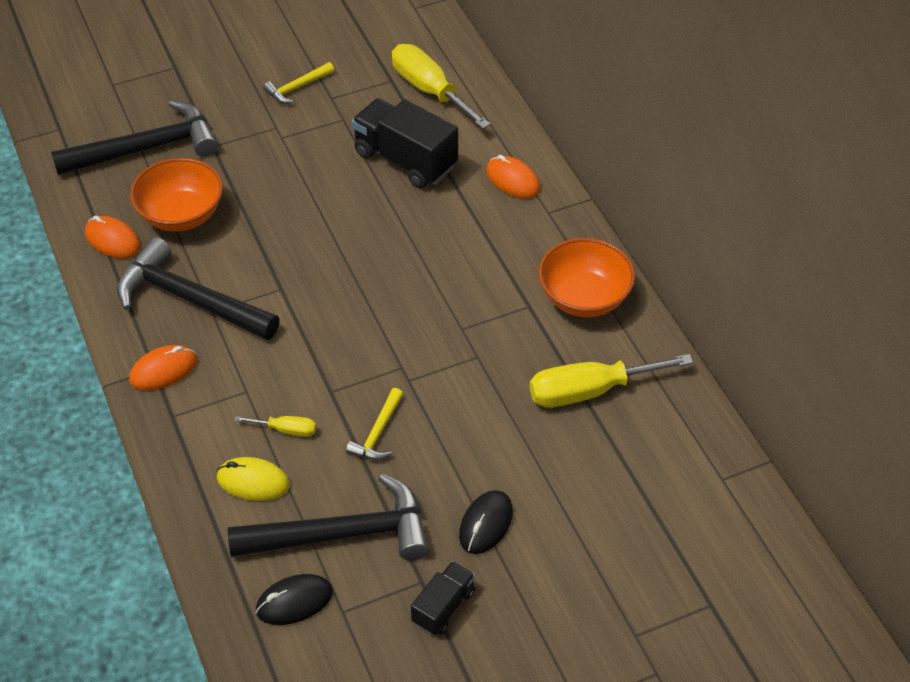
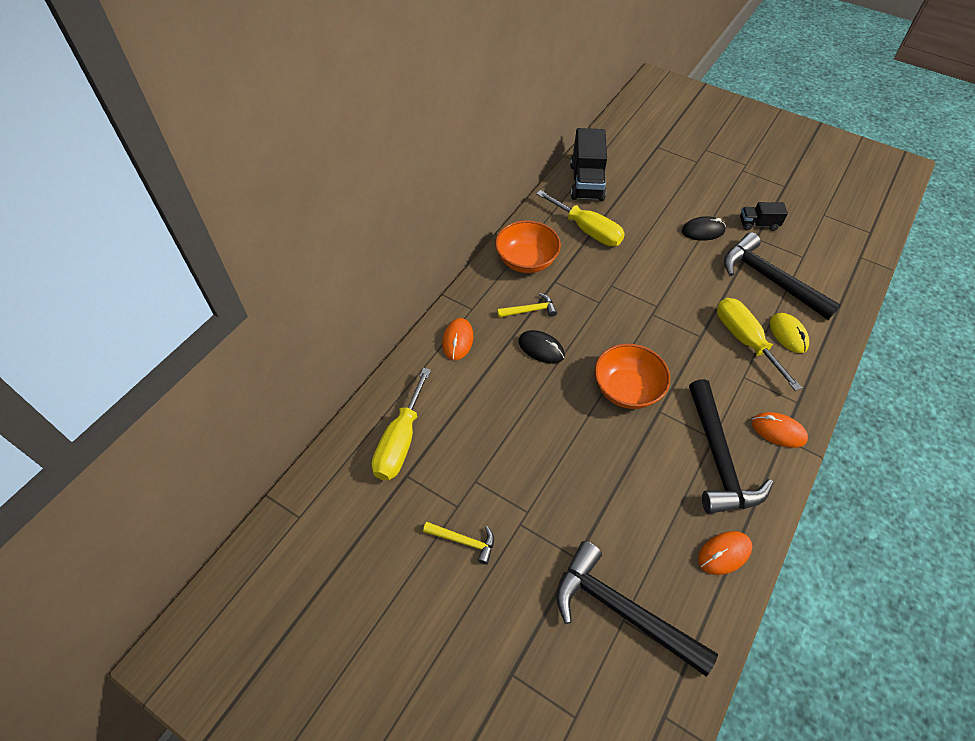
camera: 125 degrees left, 5 degrees up
orange mouse [85,215,141,259] -> orange mouse turned 60 degrees clockwise [698,531,752,575]
orange bowl [130,158,223,232] -> orange bowl moved to [594,344,670,409]
yellow screwdriver [234,416,316,437] -> yellow screwdriver [717,298,802,391], size x2.07
black mouse [255,574,333,625] -> black mouse moved to [518,330,565,364]
yellow hammer [346,388,403,460] -> yellow hammer moved to [497,293,557,318]
black truck [352,98,458,188] -> black truck moved to [570,128,607,201]

